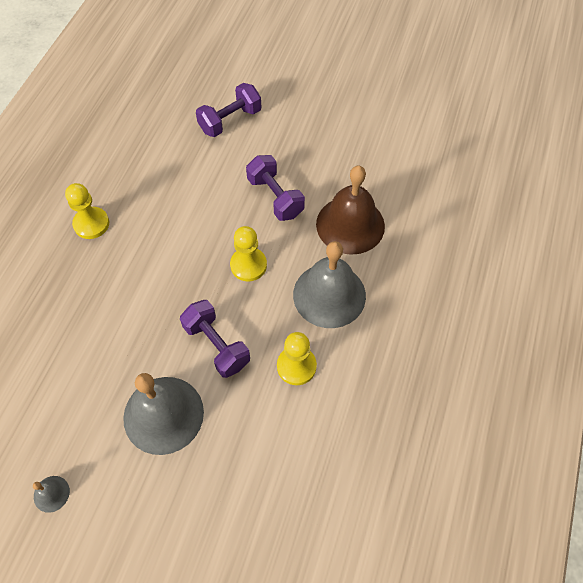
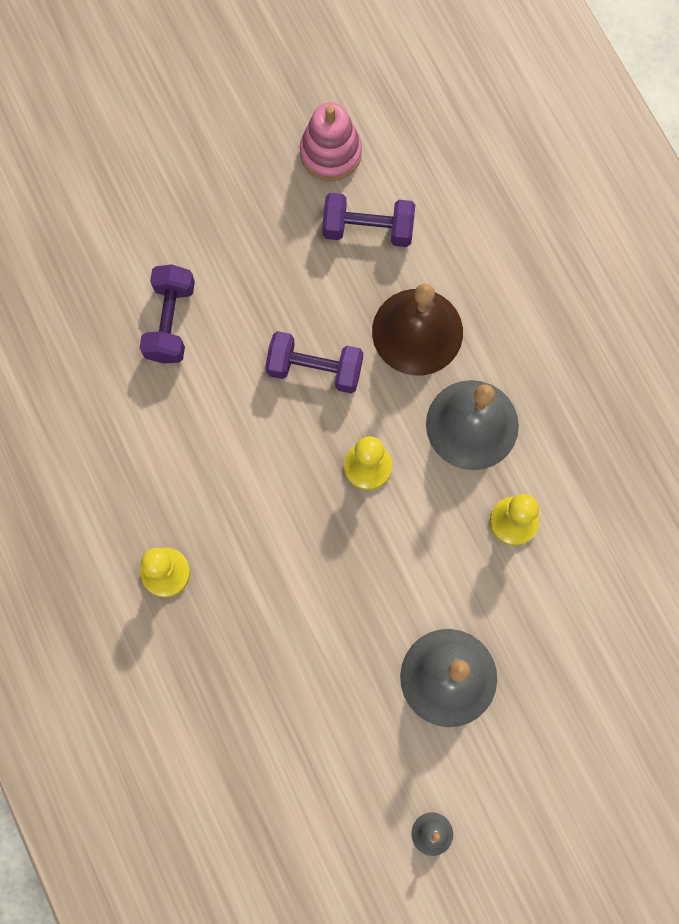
camera: 45 degrees left, 15 degrees up
purple dumbbell [180,300,250,378] -> purple dumbbell moved to [322,193,415,247]
none -> pink stacking toy [300,102,362,181]

